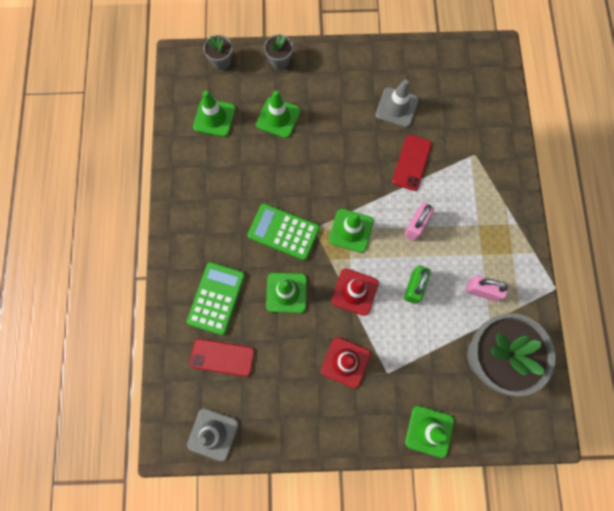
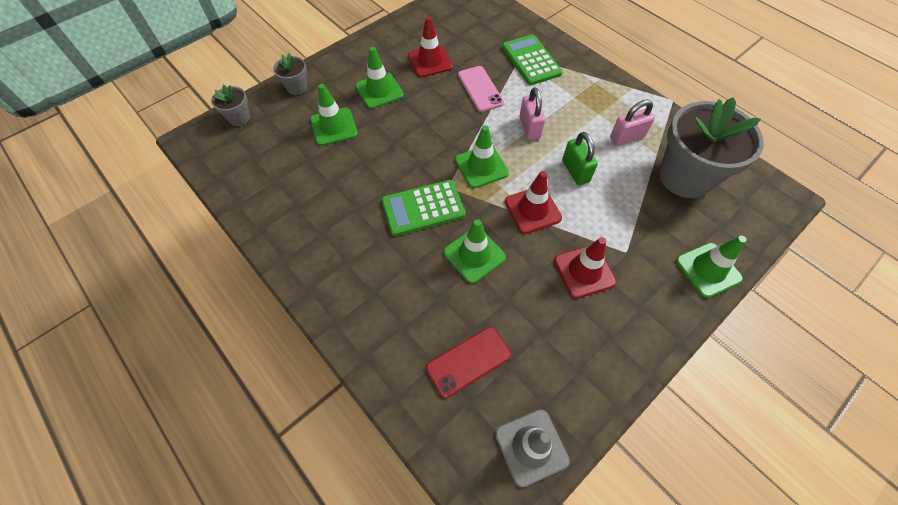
camera: 40 degrees left, 15 degrees down
green calculator [187,262,245,335] -> green calculator moved to [502,34,563,85]
green traffic cone [193,91,236,137] -> green traffic cone moved to [355,47,404,109]
grey traffic cone [376,79,419,128] -> red traffic cone [408,16,453,77]
red phone [392,135,432,191] -> pink phone [458,66,504,112]

